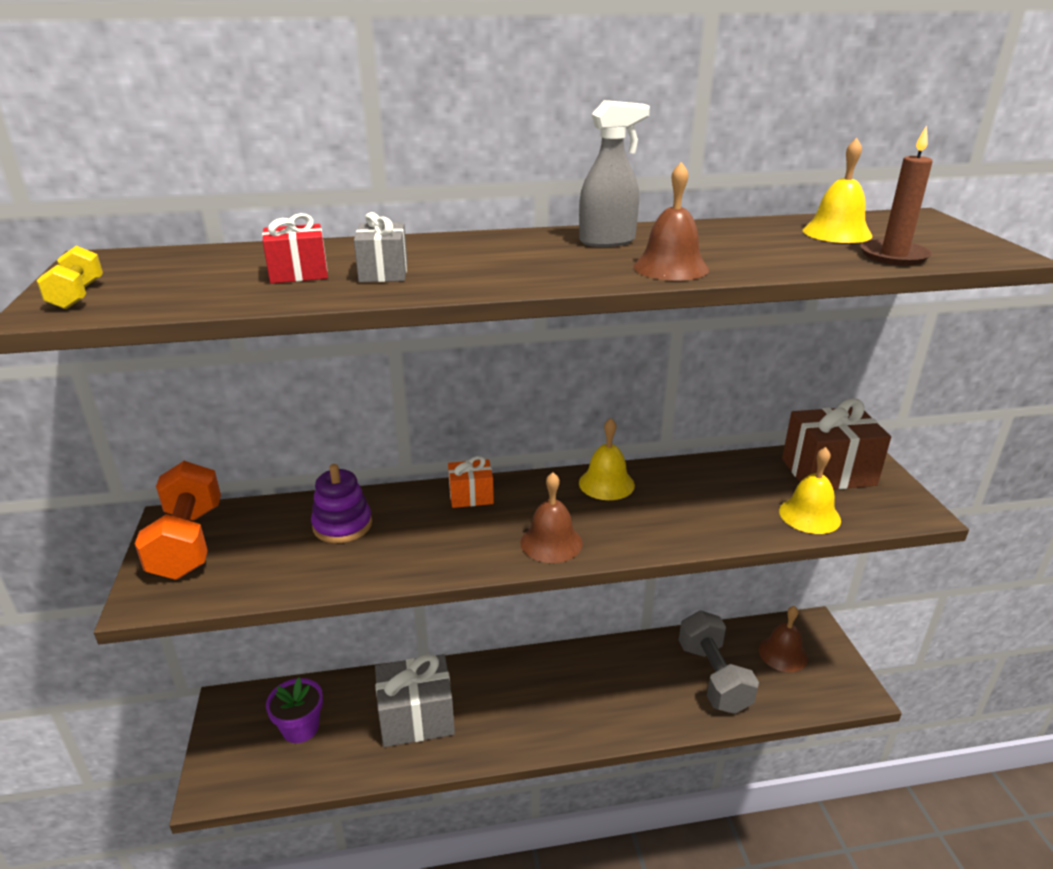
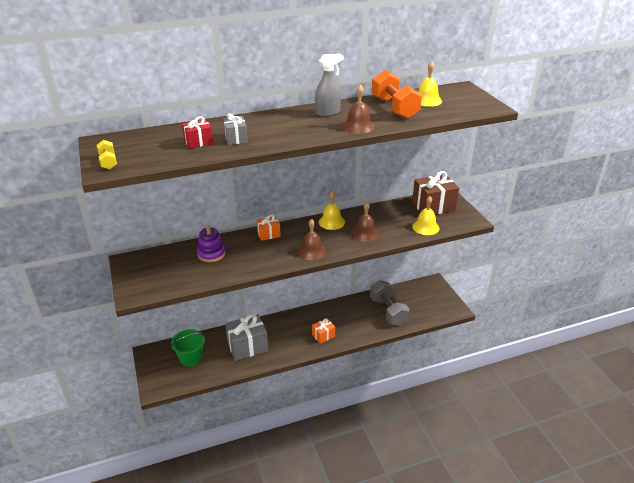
camera: 10 degrees left, 5 degrees up
orange dumbbell [135,461,221,580] -> orange dumbbell moved to [372,70,422,119]
purple flower pot [266,678,323,743] -> green bucket [171,329,205,367]
brown bell [759,606,808,672] -> brown bell moved to [351,202,379,242]
brown candle [861,125,932,265] -> none
none -> orange gift [312,318,335,344]

